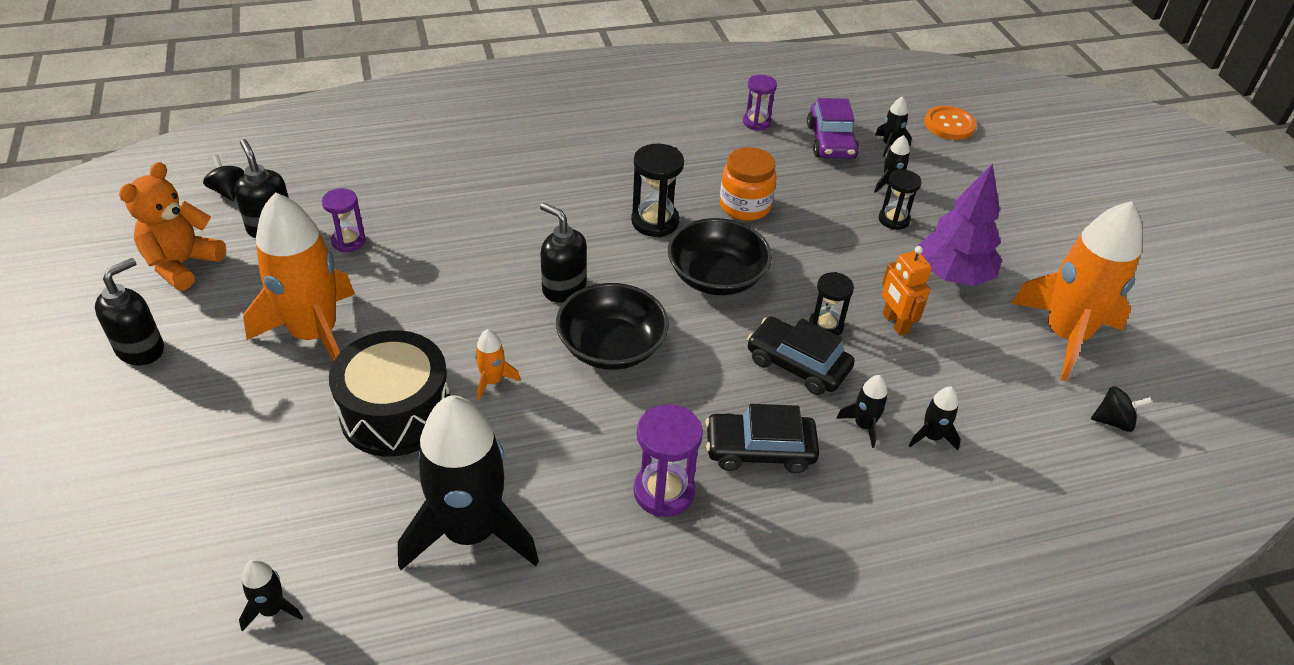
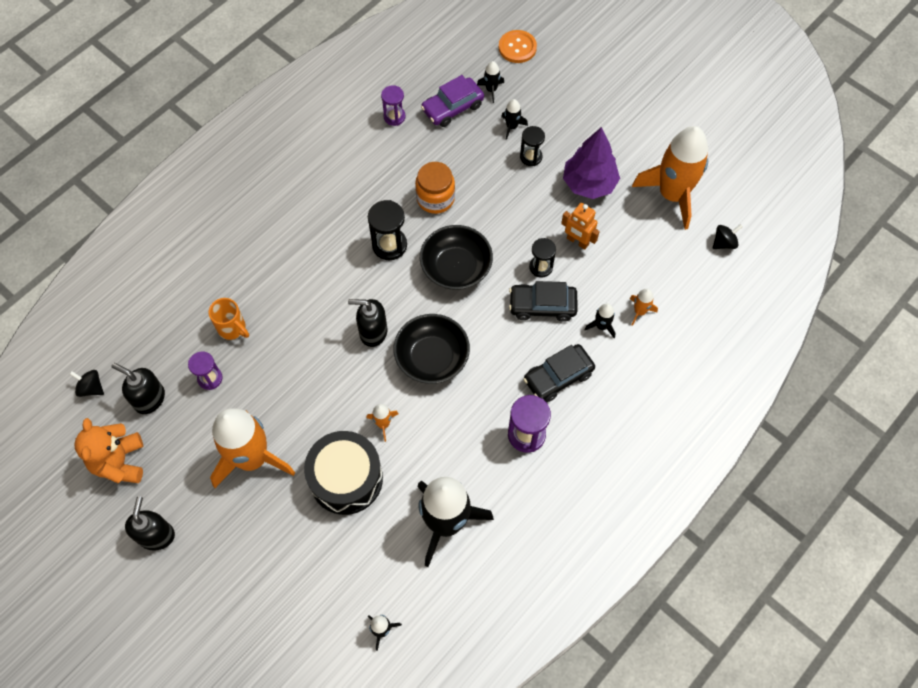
camera: 30 degrees left, 20 degrees up
purple car [807,98,859,159] -> purple car turned 90 degrees clockwise [421,75,484,127]
black rocket [909,387,961,450] -> orange rocket [630,289,658,326]
none -> orange mug [209,298,249,340]

